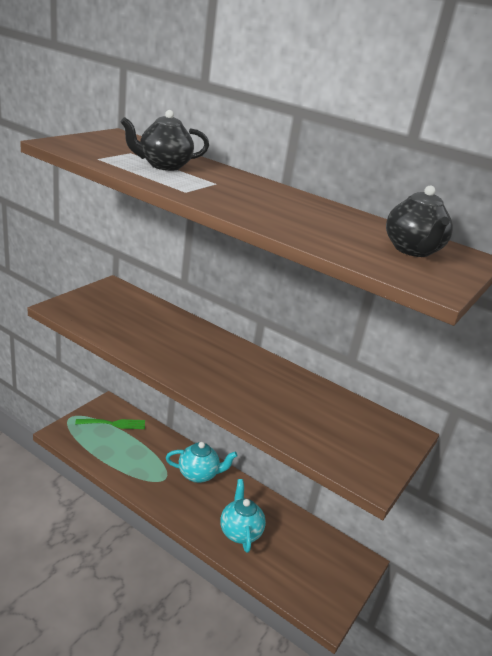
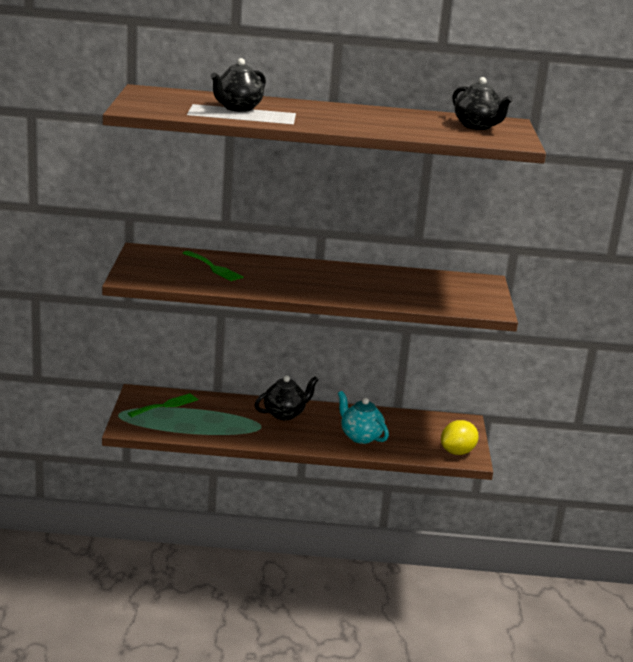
camera: 30 degrees left, 5 degrees down
turquoise teapot [166,442,237,483] -> black teapot [255,375,319,420]
none -> green fork [182,251,243,281]
none -> yellow lemon [441,420,479,455]

